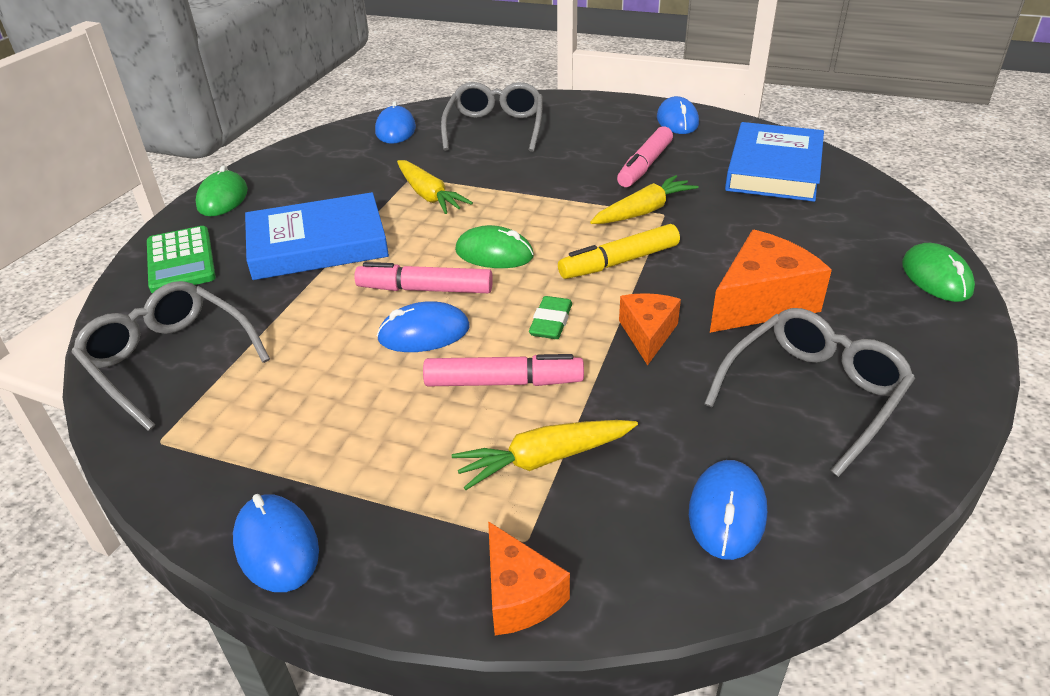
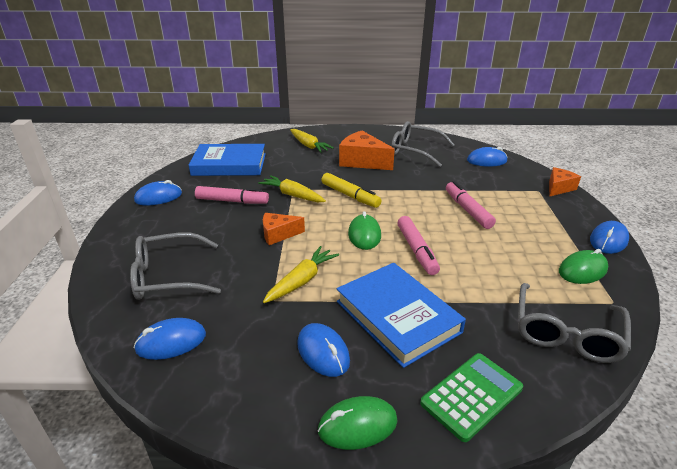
camera: 110 degrees left, 5 degrees down
blue mouse [377,302,469,352] -> blue mouse moved to [297,323,350,377]
yellow carrot [452,420,638,490] -> yellow carrot moved to [290,129,334,153]
green eraser [529,296,572,339] -> none
orange cheese [619,293,681,365] -> orange cheese moved to [263,213,305,245]
green mouse [902,243,975,302] -> green mouse moved to [559,249,608,284]

